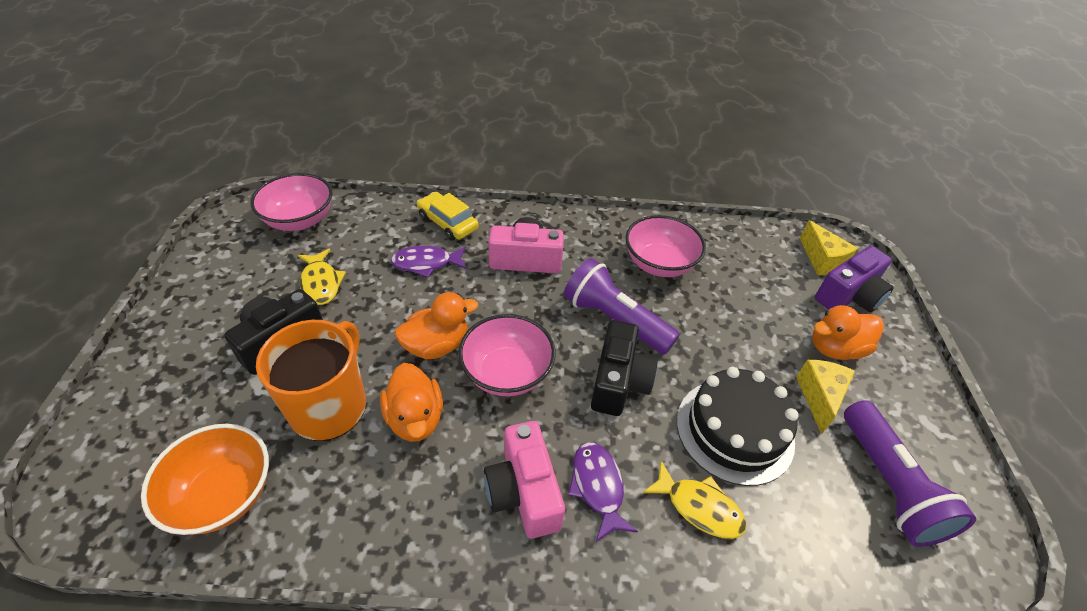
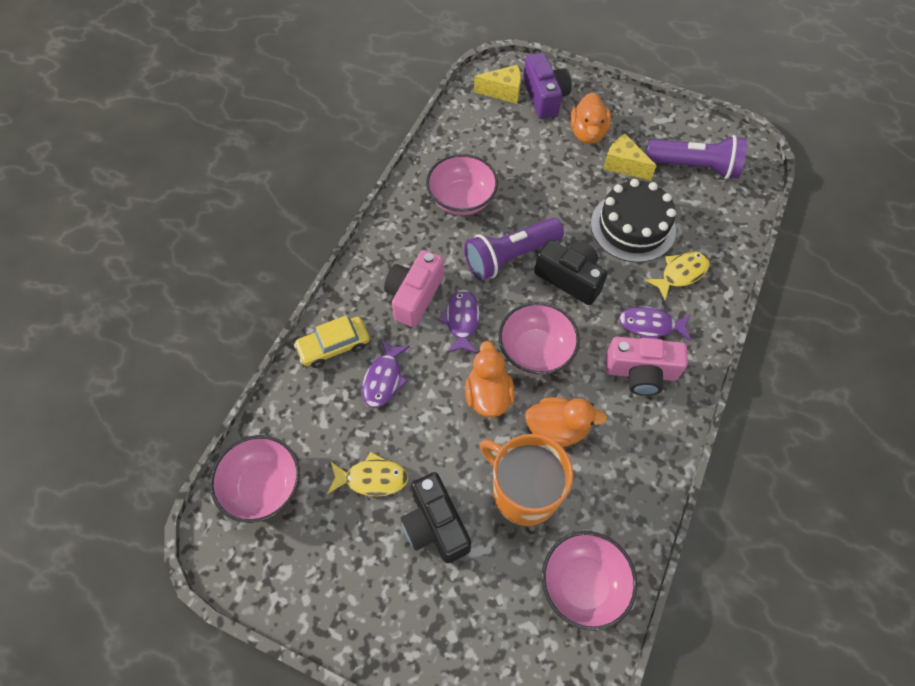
camera: 65 degrees left, 15 degrees up
orange bowl [141,424,269,535] -> pink bowl [542,531,637,631]
none -> purple fish [438,289,480,354]

